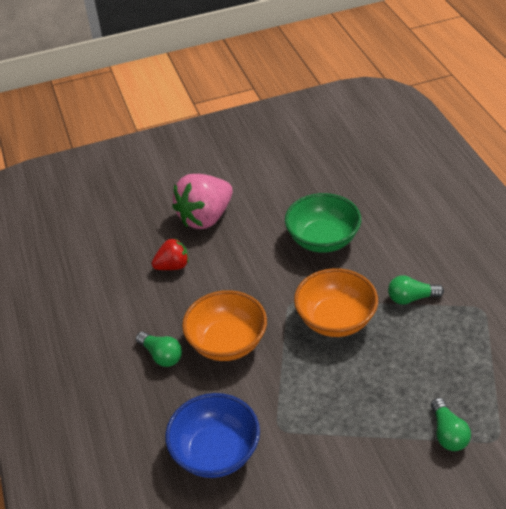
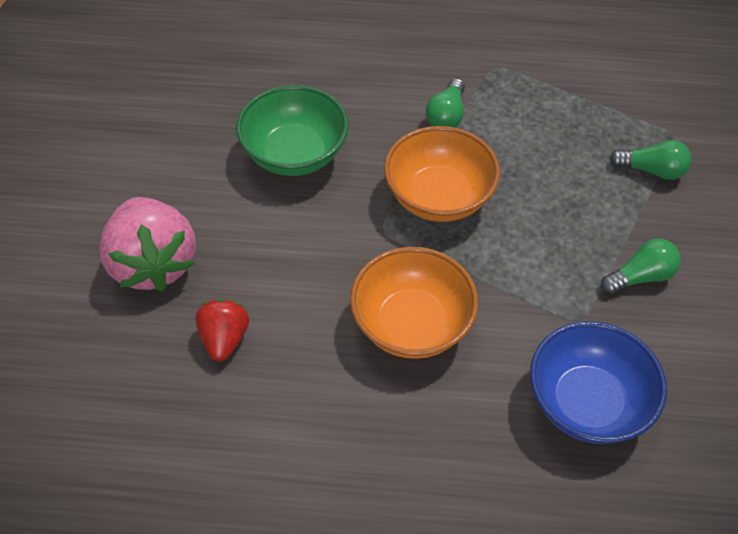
camera: 70 degrees left, 10 degrees up
green light bulb [136,331,182,367] -> green light bulb moved to [601,238,681,294]

